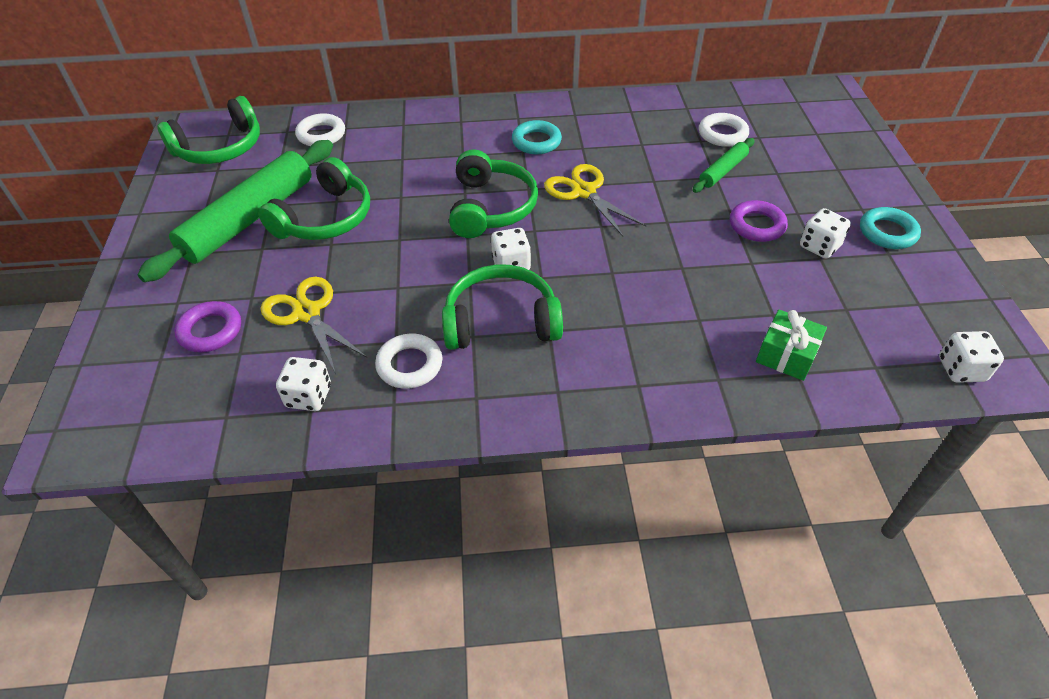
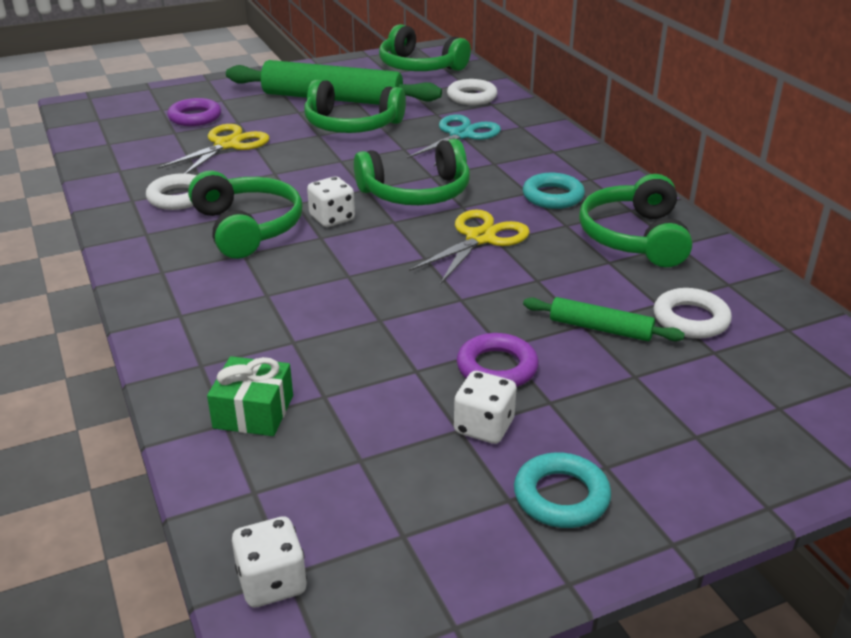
camera: 70 degrees right, 15 degrees down
white dice [276,357,331,411] -> none
none -> turquoise scissors [407,114,501,166]
none -> green headphones [579,174,692,267]

